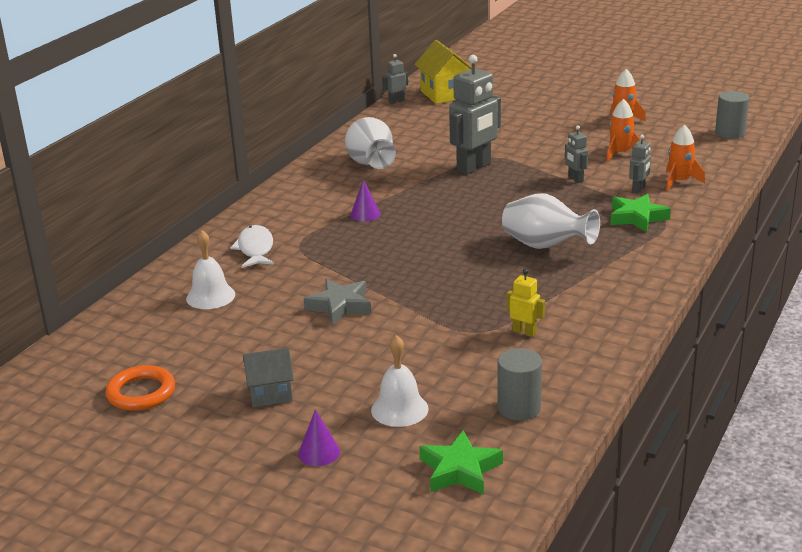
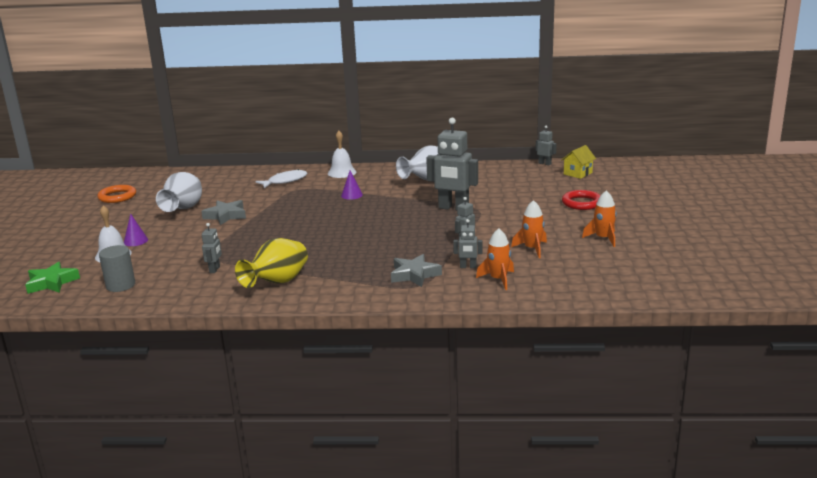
camera: 65 degrees right, 5 degrees down
white bell [186,230,235,309] -> white bell moved to [328,131,356,178]
grey house [243,348,294,407] -> none
purple cone [298,409,340,466] -> purple cone moved to [124,213,148,246]
yellow house [414,40,472,104] -> yellow house [561,145,596,179], size x0.64
white vase [502,193,600,249] -> white vase moved to [156,172,202,212]
yellow robot [507,269,545,337] -> grey robot [202,223,222,273]
green star [610,194,671,232] -> grey star [391,254,442,287]
grey cylinder [715,91,749,139] -> none
none -> yellow vase [235,238,308,288]
none -> red ring [562,190,601,210]

